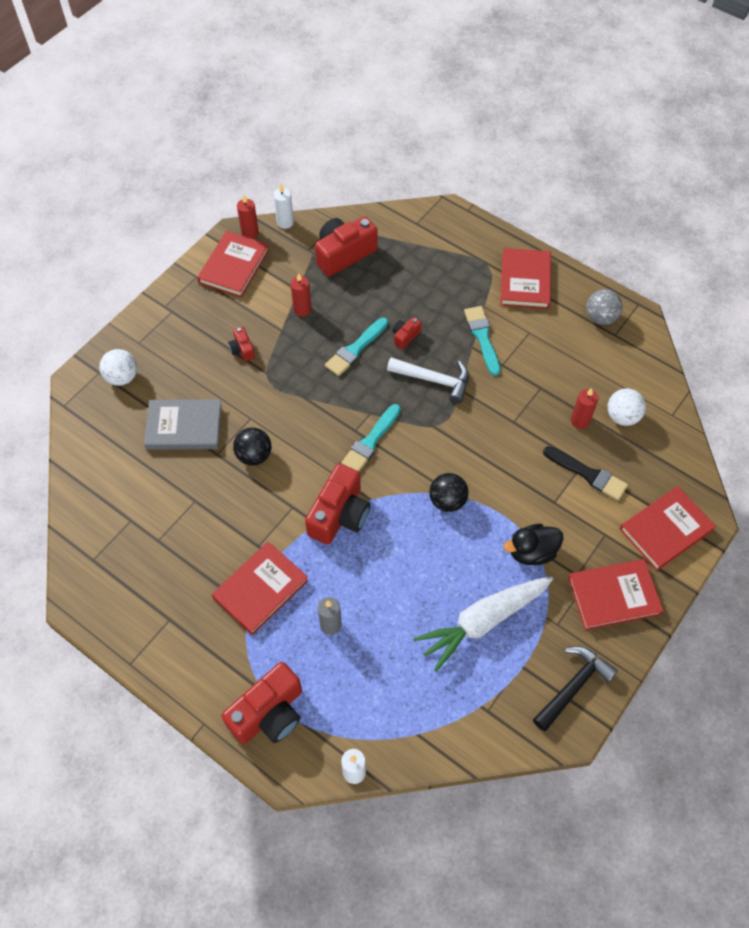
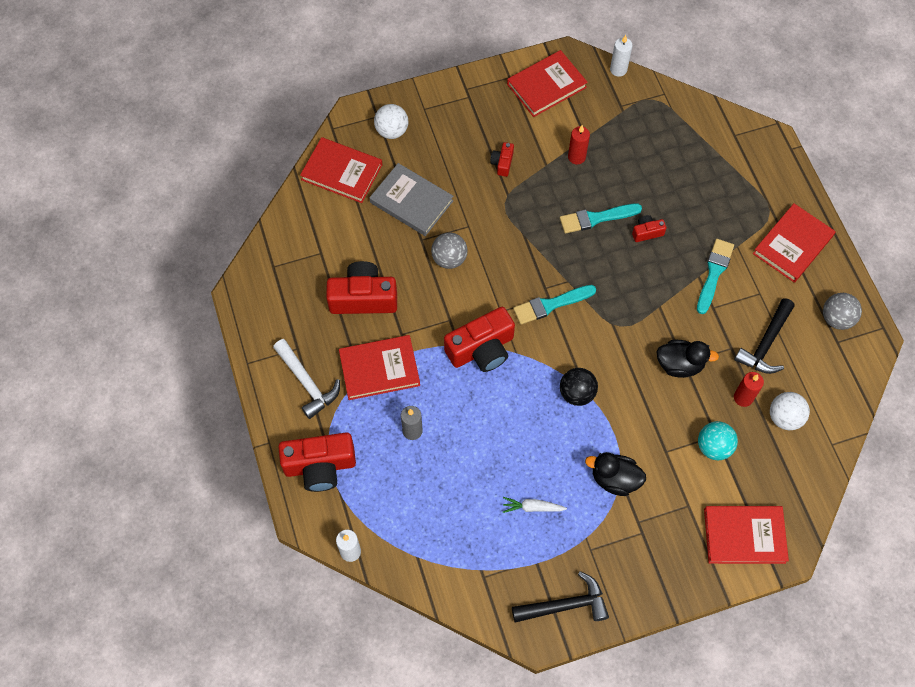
camera: 35 degrees right, 5 degrees up
black ball [233,427,272,466] -> grey ball [431,232,468,269]
red candle [237,195,259,239] -> none
red camera [315,216,378,276] -> red camera moved to [326,261,397,314]
white hammer [387,357,469,404] -> white hammer moved to [273,339,340,419]
white carrot [413,576,553,672] -> white carrot [503,497,567,513], size x0.44
black brush [543,446,628,500] -> turquoise ball [698,421,738,460]
red book [568,559,664,630] -> red book moved to [300,137,382,203]
none -> black duck [656,340,719,378]
none -> black hammer [734,298,795,374]

